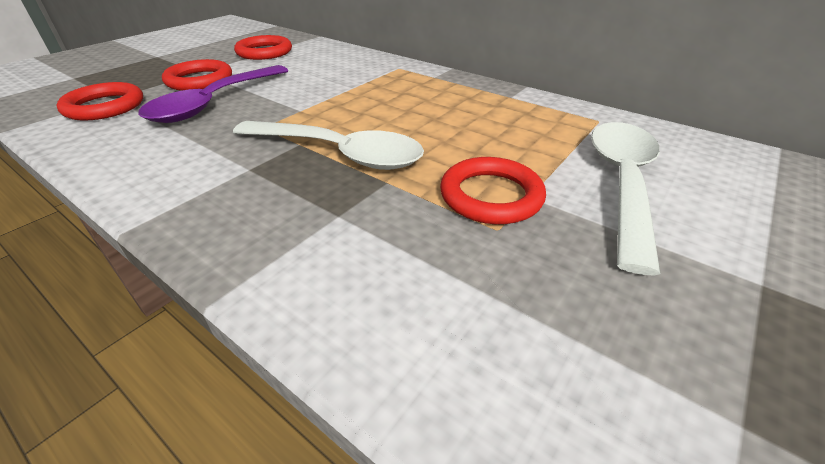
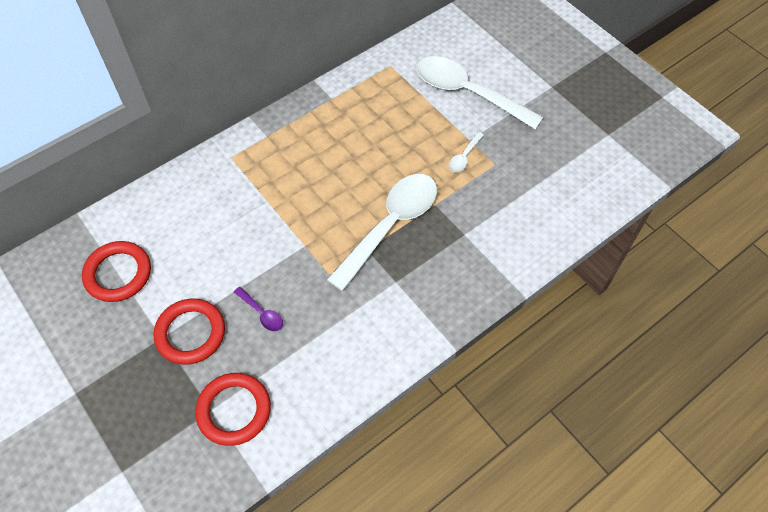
camera: 75 degrees left, 20 degrees up
purple spoon [138,65,289,123] -> purple spoon [234,287,283,331], size x0.41
red ring [440,157,546,224] -> white spoon [449,132,484,172]

